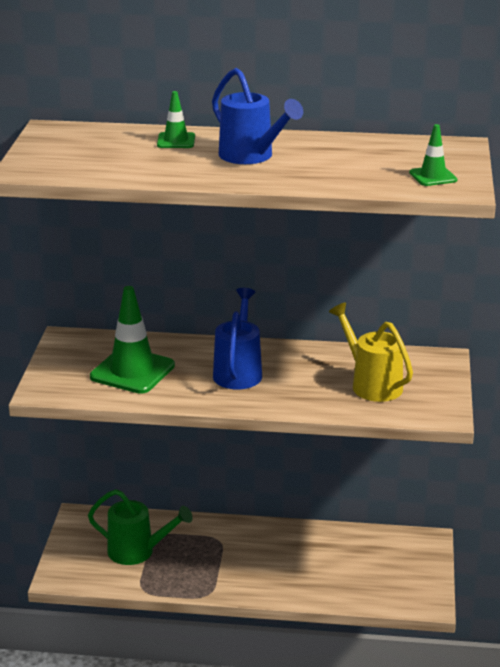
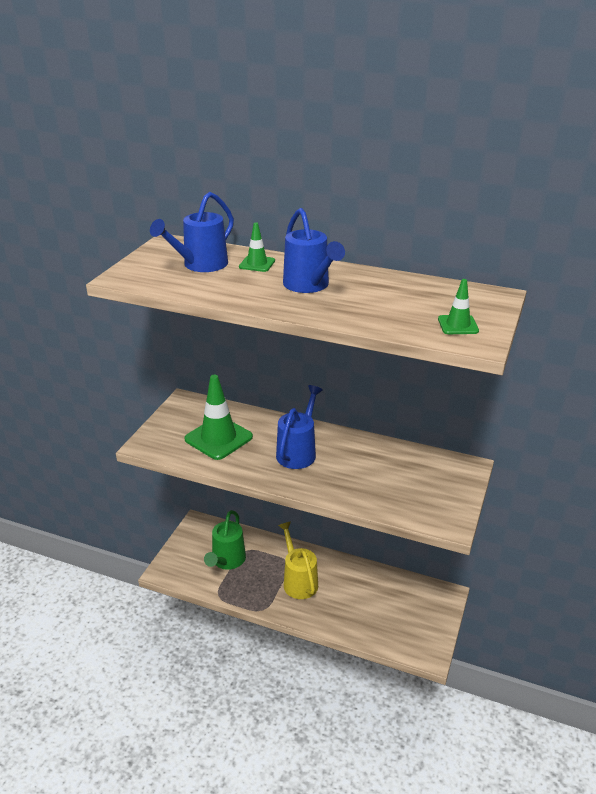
camera: 15 degrees right, 5 degrees up
green watering can [88,489,193,565] -> green watering can turned 75 degrees clockwise [204,510,246,570]
yellow watering can [329,302,413,402] -> yellow watering can moved to [278,521,318,599]
none -> blue watering can [150,192,234,272]

